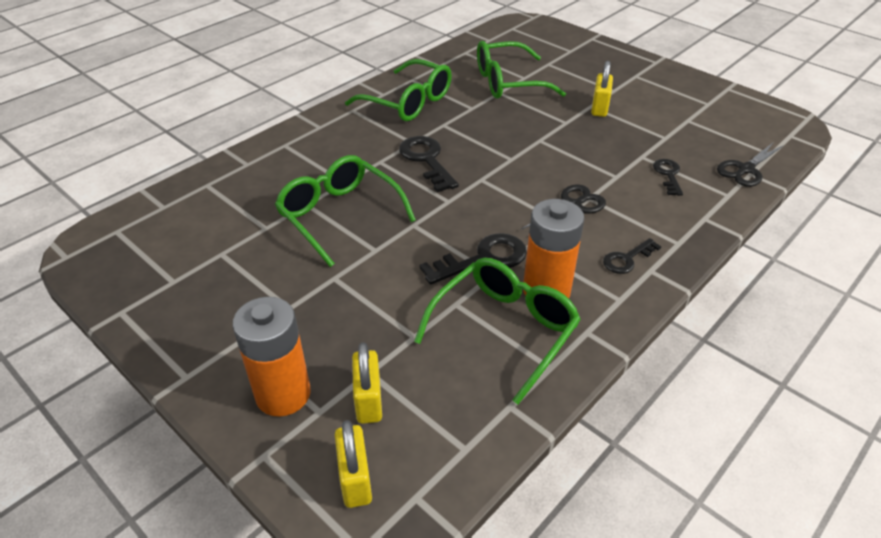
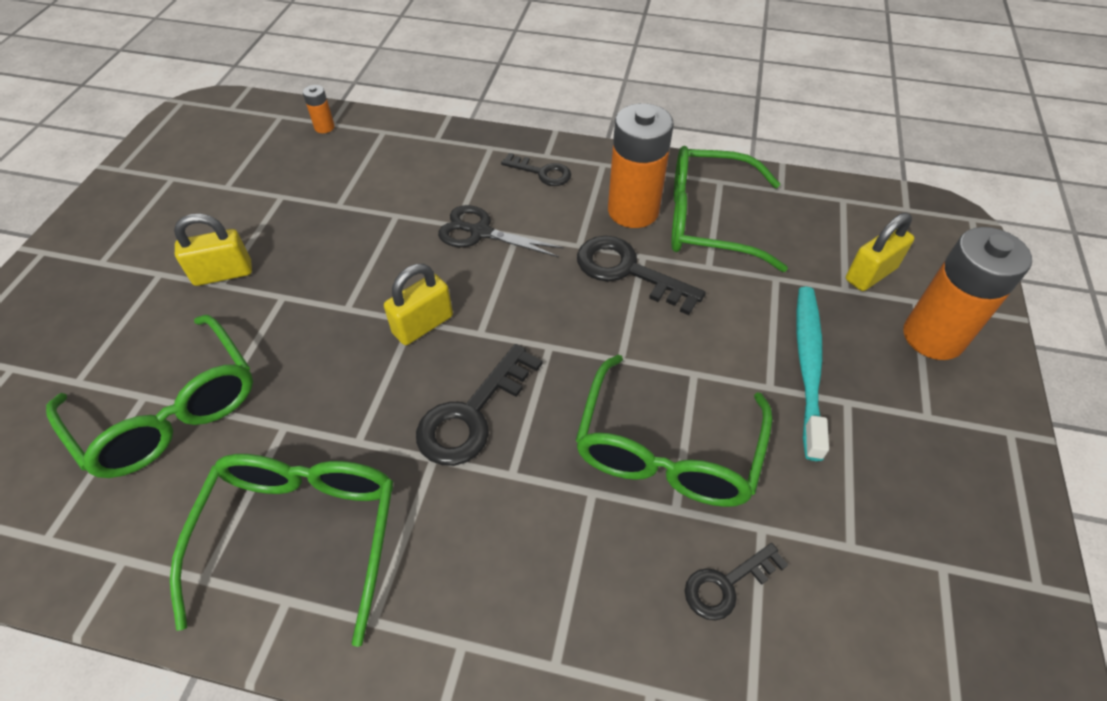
camera: 120 degrees left, 10 degrees up
yellow padlock [335,420,372,508] -> yellow padlock moved to [384,264,453,345]
black key [653,159,683,196] -> black key moved to [685,543,788,621]
black scissors [717,142,784,187] -> orange battery [303,85,335,133]
none -> turquoise toothbrush [796,287,829,461]

